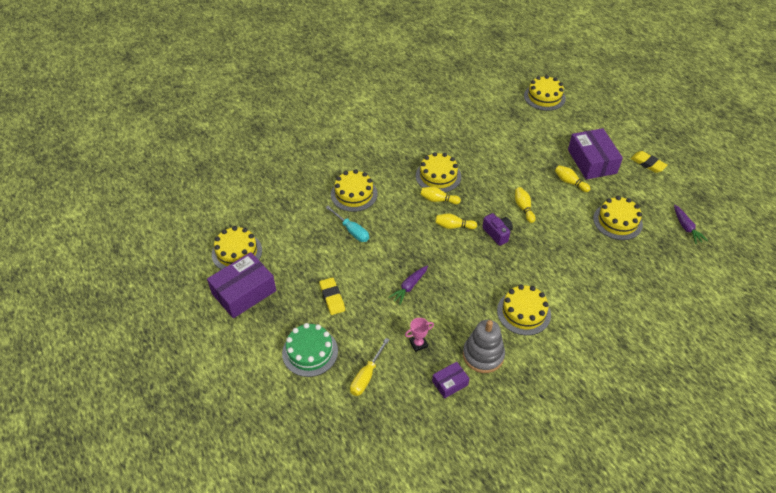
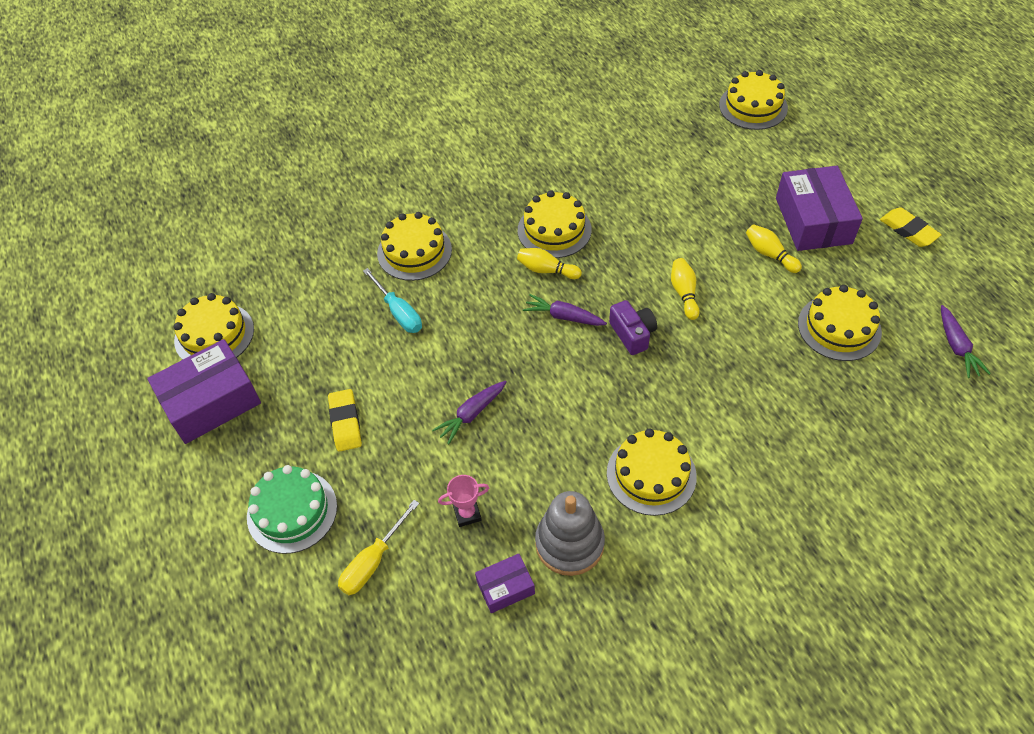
camera: 10 degrees right, 5 degrees up
yellow bowling pin [435,214,477,229] -> purple carrot [523,294,607,326]

